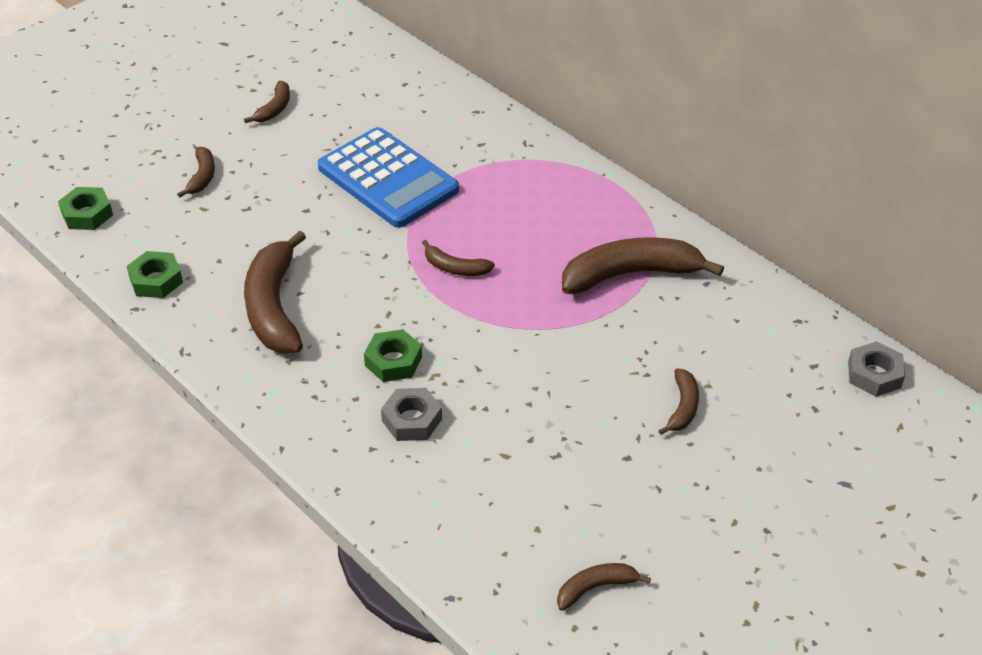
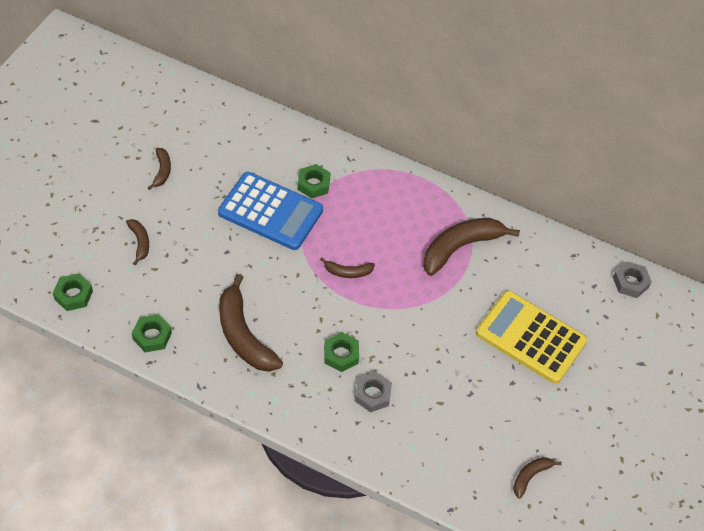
camera: 25 degrees left, 10 degrees up
brown banana [658,368,699,435] -> yellow calculator [476,291,587,384]
none -> green nut [298,164,331,198]

